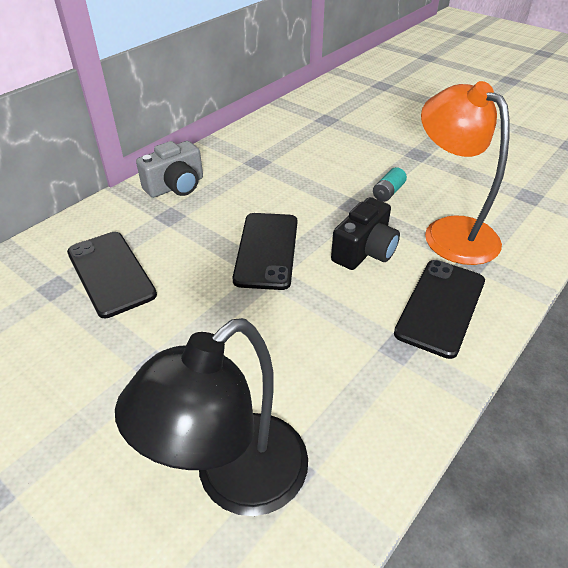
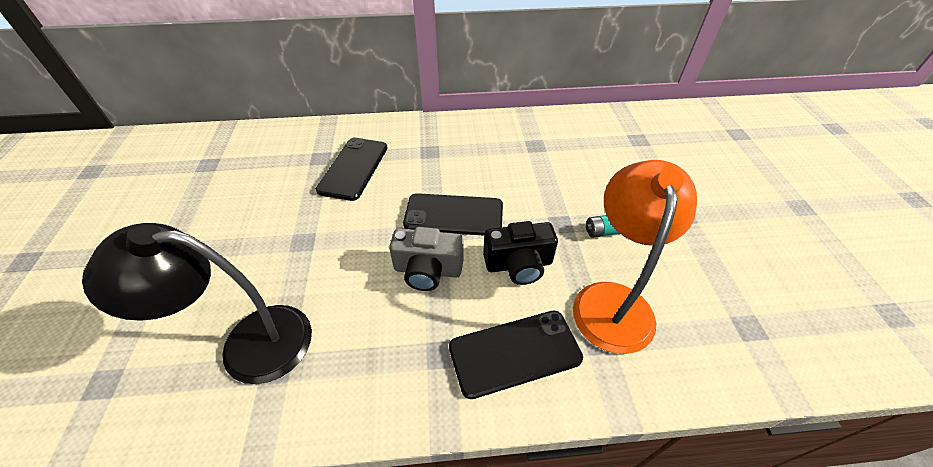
camera: 45 degrees right, 5 degrees up
grey camera [136,141,203,198] -> grey camera moved to [389,227,464,291]
black phone [232,213,297,290] -> black phone turned 45 degrees clockwise [403,193,503,235]

